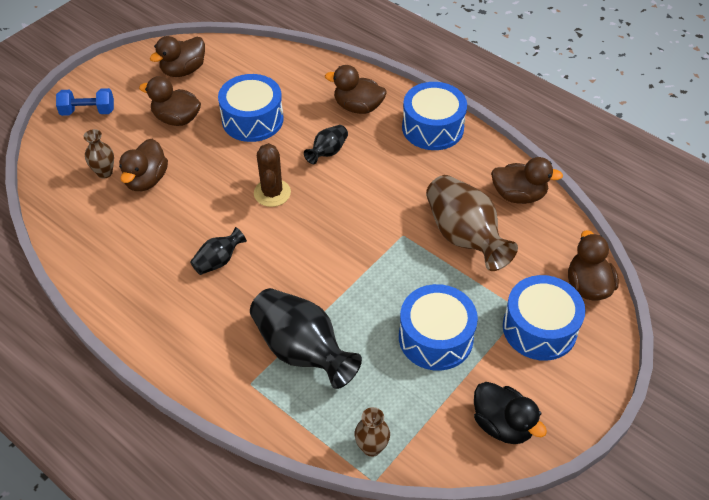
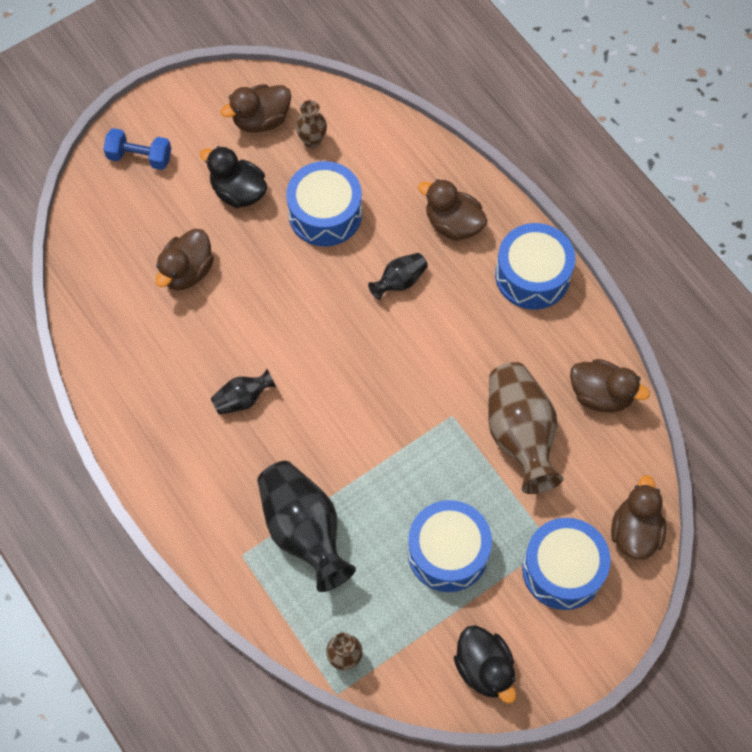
camera: 15 degrees right, 15 degrees up
brown vase [84,129,114,179] -> brown vase moved to [296,100,327,148]
brown duck [139,76,201,126] -> black duck [200,146,267,208]
brown cactus [254,143,291,207] -> none

